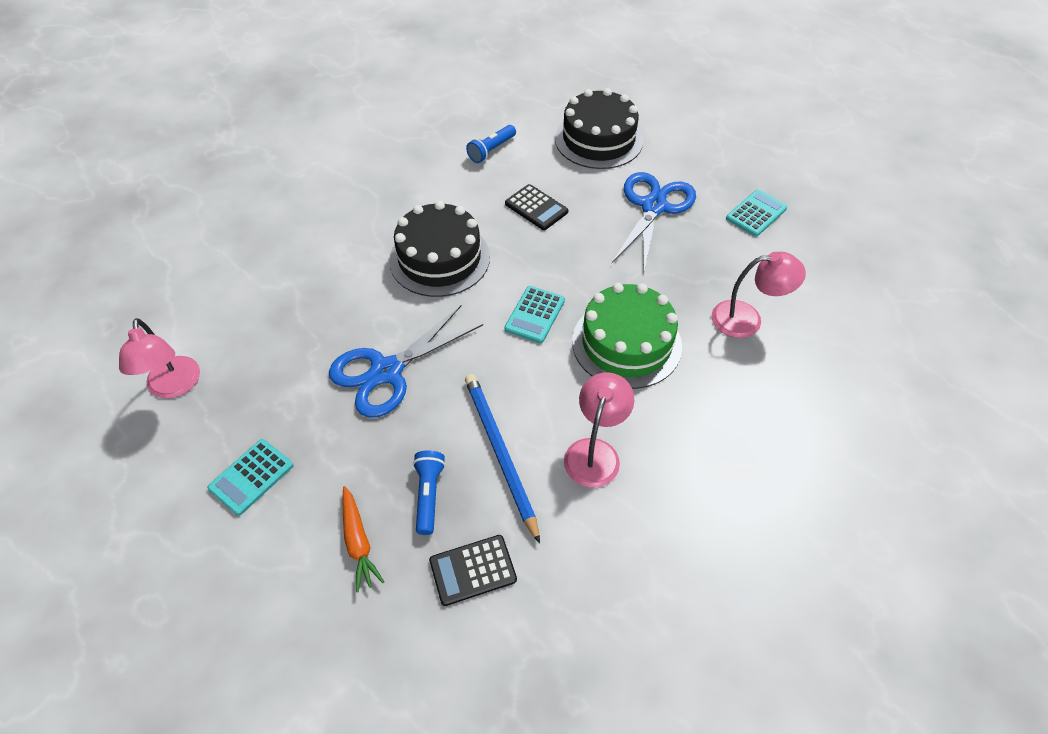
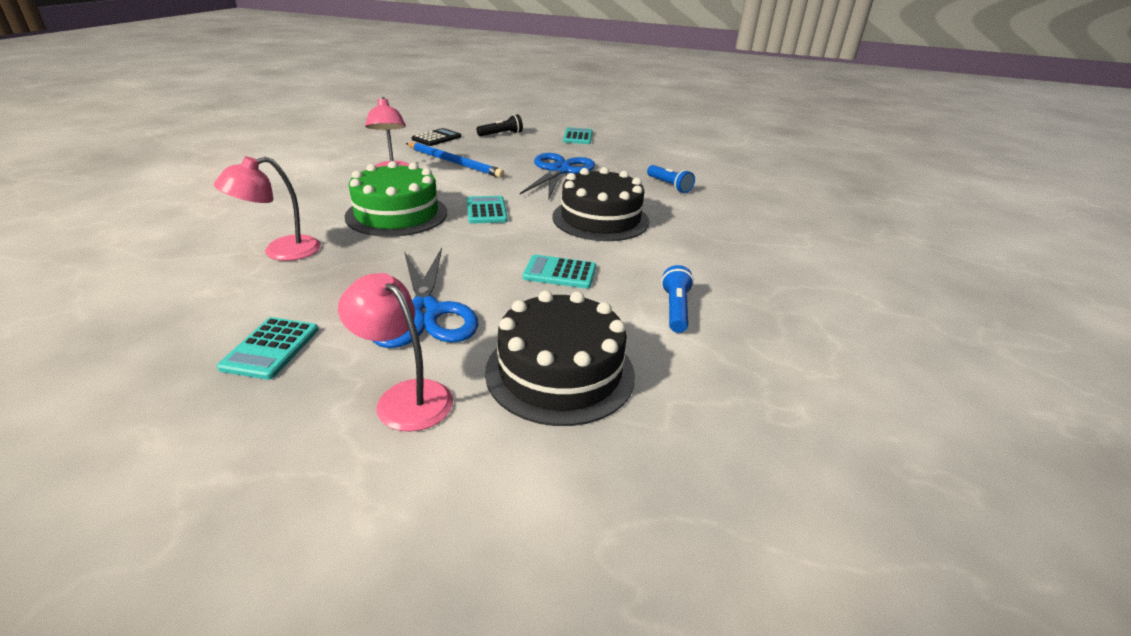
camera: 145 degrees right, 20 degrees down
pink lamp [119,318,200,399] -> pink lamp moved to [338,273,453,432]
orange carrot [342,486,384,592] -> black flashlight [477,114,523,136]
blue flashlight [413,450,446,535] -> blue flashlight moved to [647,165,695,193]
black calculator [505,184,568,230] -> turquoise calculator [523,255,596,289]

